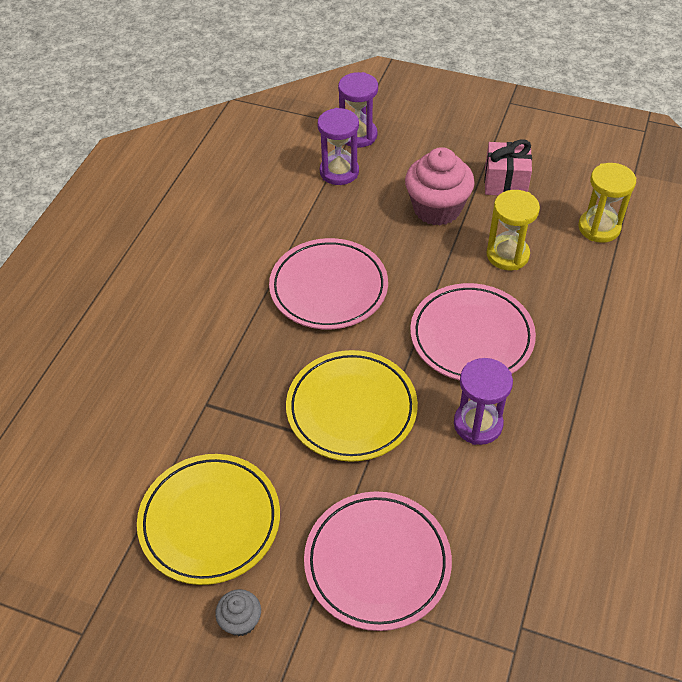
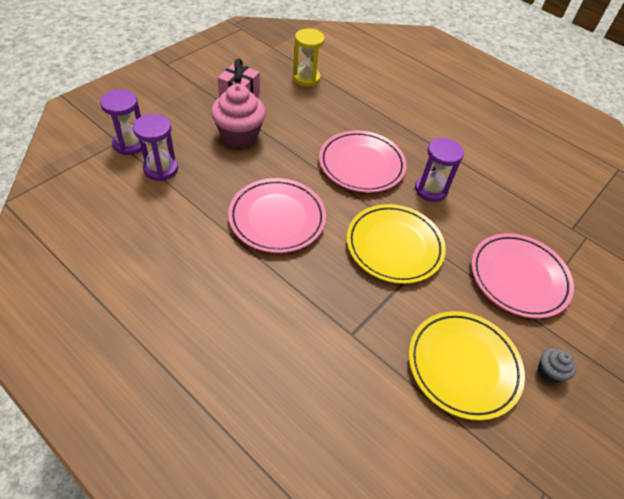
camera: 75 degrees left, 0 degrees up
yellow hourglass [487,190,540,270] -> none

